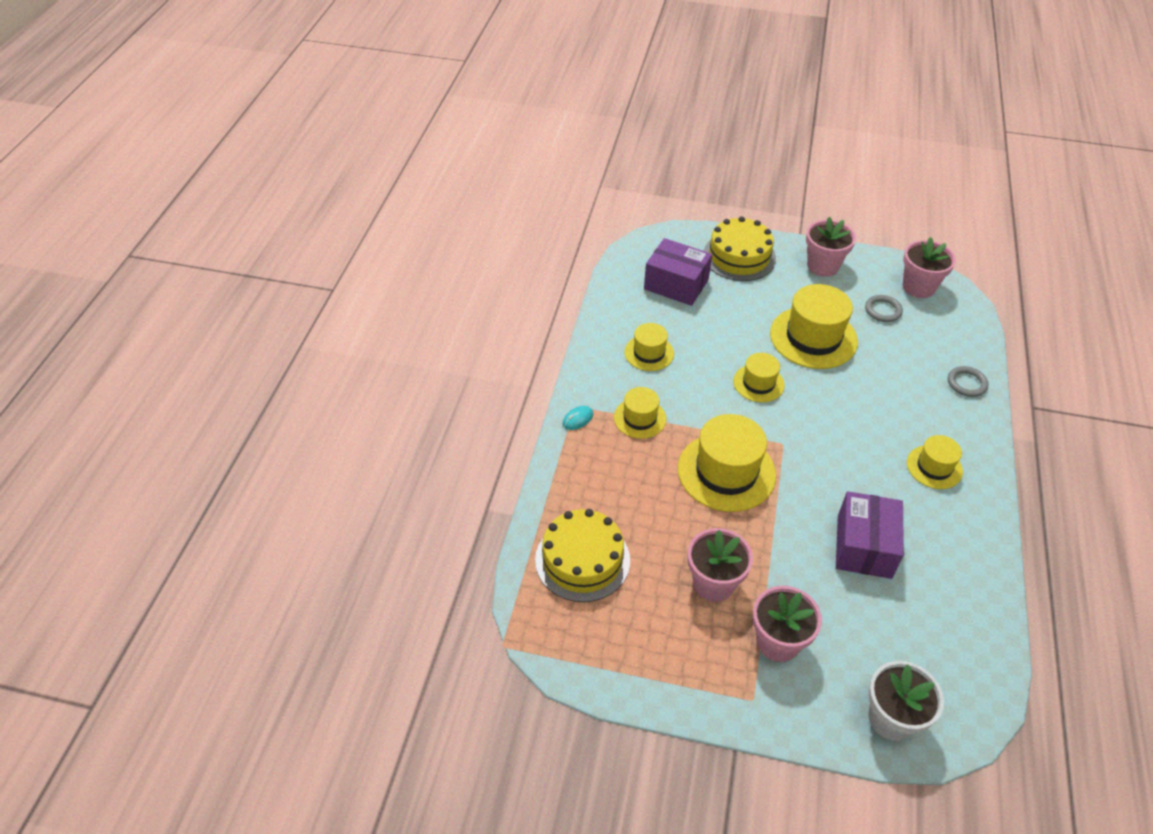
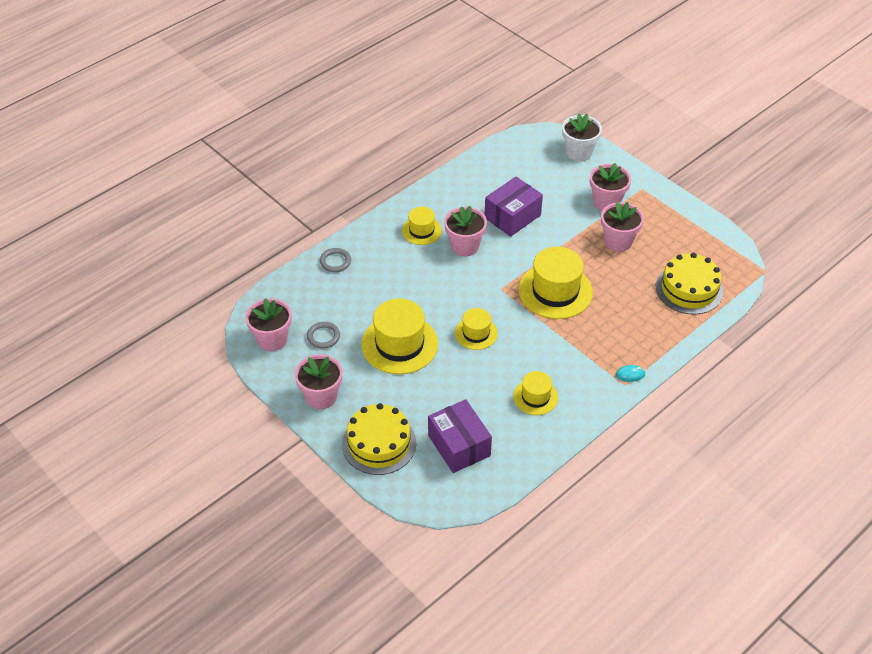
camera: 145 degrees left, 0 degrees up
yellow hat [614,387,666,439] -> none
none -> pink flower pot [444,206,487,256]

